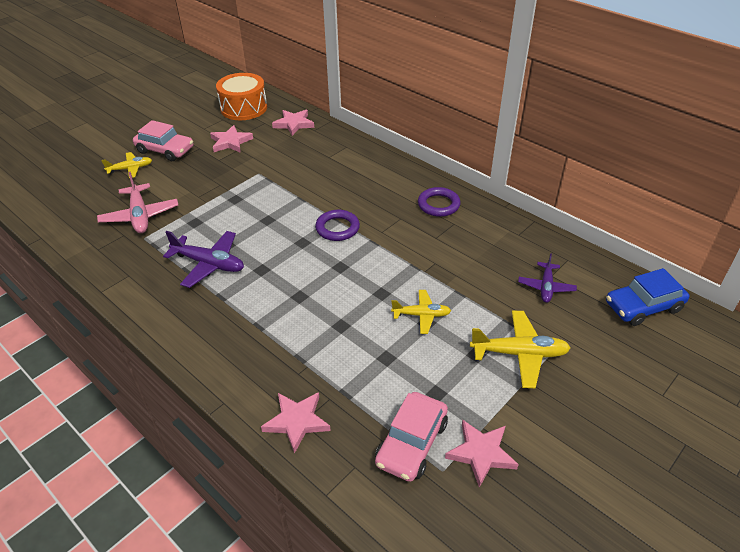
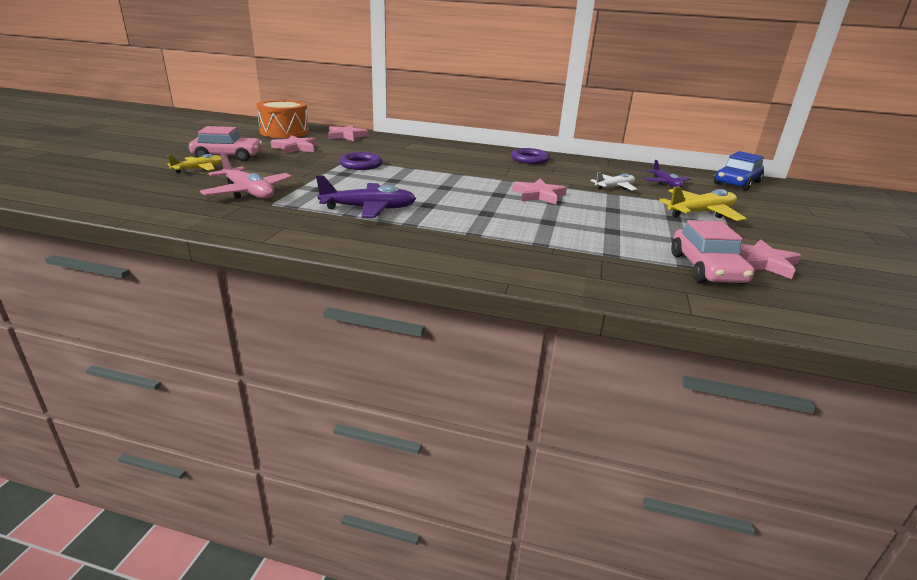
camera: 30 degrees left, 15 degrees down
pink star [261,392,331,454] -> pink star moved to [512,179,567,204]
purple ring [315,210,360,241] -> purple ring moved to [339,152,382,170]
yellow plane [391,290,451,334] -> none
none -> white plane [590,172,637,191]

